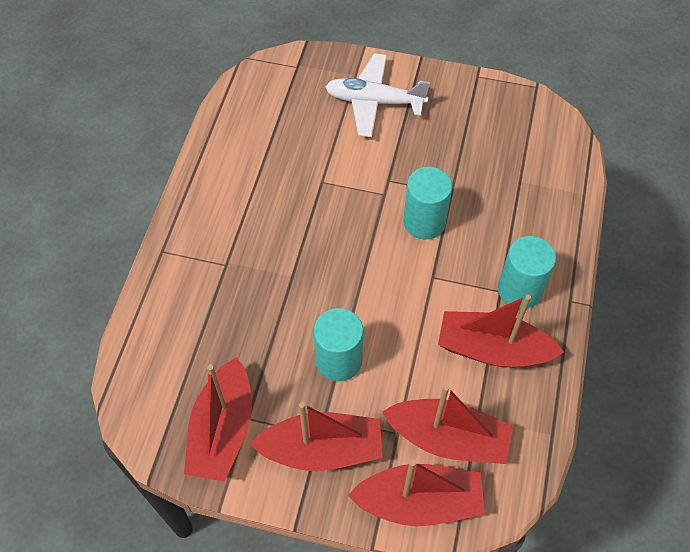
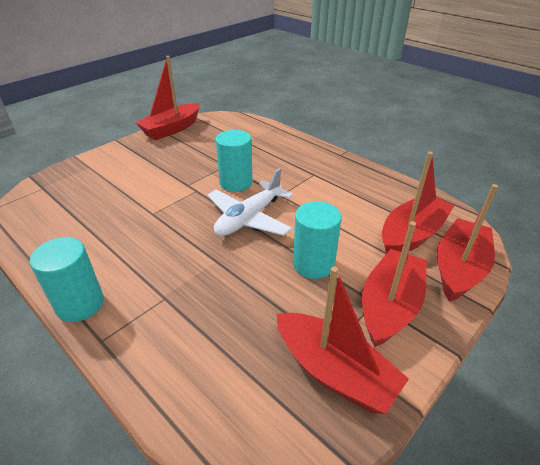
camera: 60 degrees left, 20 degrees down
white plane [325,53,430,137] -> white plane moved to [208,168,293,236]
red boat [438,295,564,367] -> red boat moved to [135,56,200,140]
turquoise cylinder [498,236,556,309] -> turquoise cylinder moved to [30,237,104,322]

